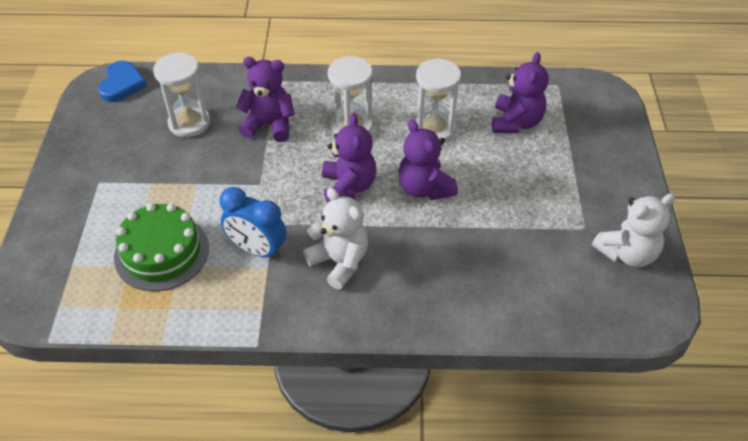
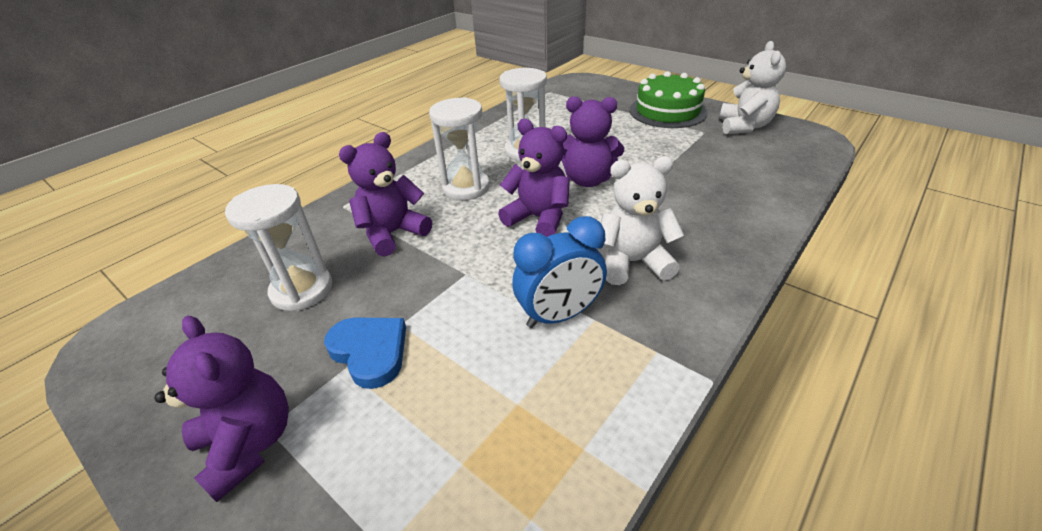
camera: 50 degrees left, 10 degrees down
blue heart [98,61,147,102] -> blue heart moved to [324,318,406,389]
green cake [114,203,209,291] -> green cake moved to [630,71,708,128]
purple teddy bear [492,52,549,133] -> purple teddy bear moved to [154,316,289,502]

